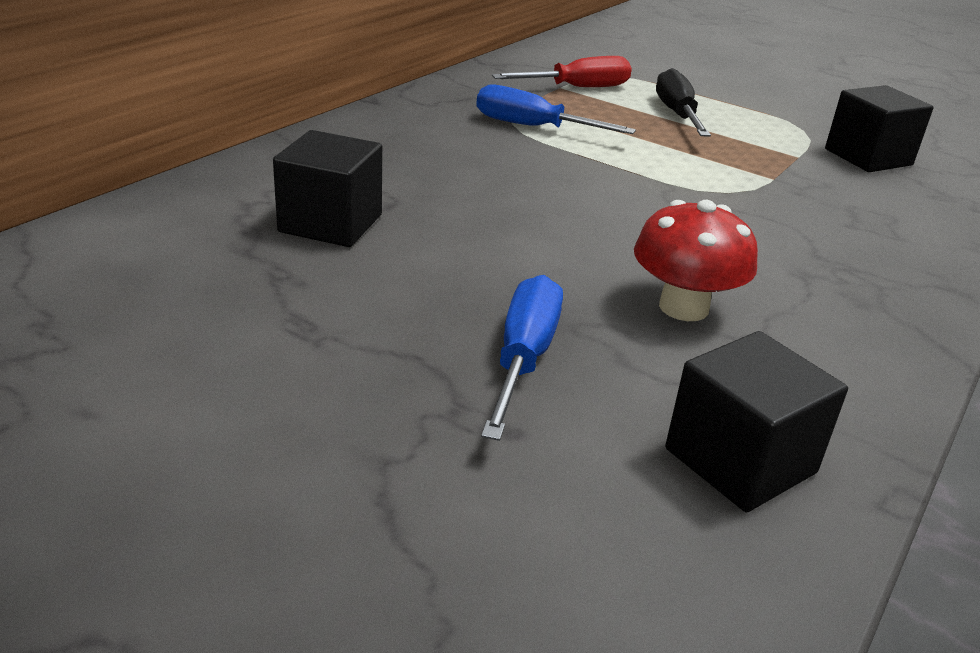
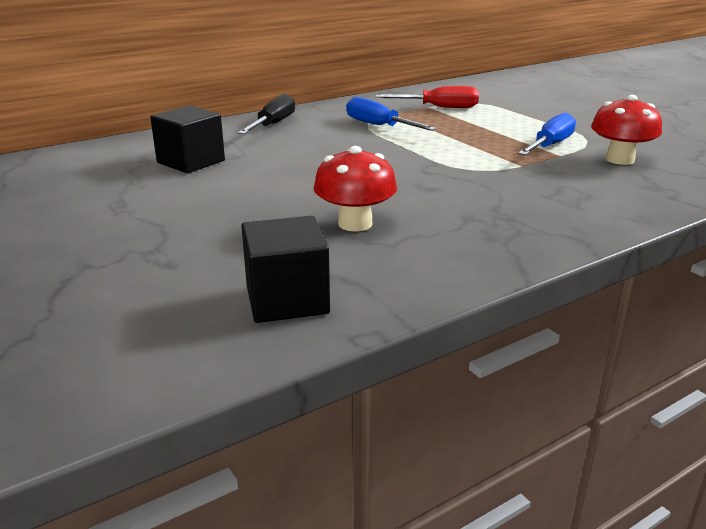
camera: 25 degrees right, 5 degrees down
blue screwdriver [481,275,563,441] -> blue screwdriver moved to [518,113,576,155]
black screwdriver [656,68,711,137] -> black screwdriver moved to [237,94,295,134]
black cube [825,85,934,172] -> red mushroom [591,95,662,165]

